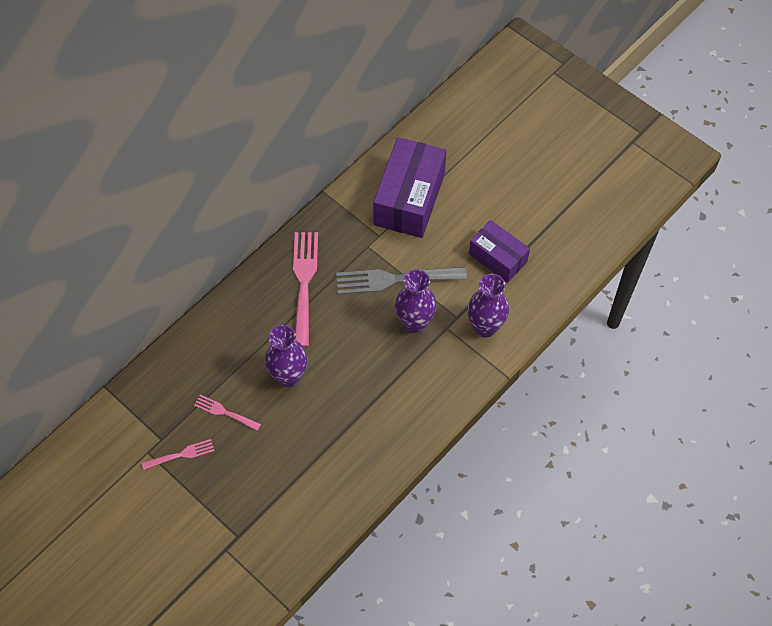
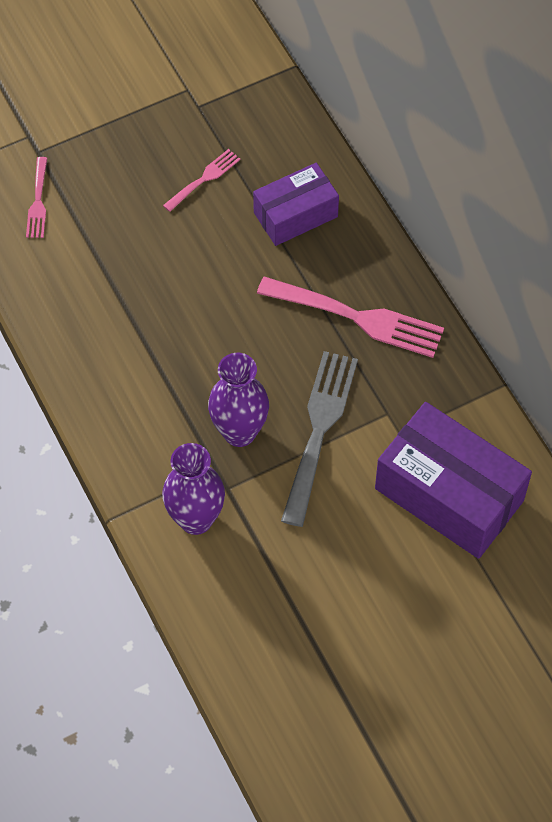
camera: 110 degrees right, 0 degrees up
pink fork [142,439,215,470] -> pink fork moved to [26,157,47,238]
purple vase [265,325,307,387] -> none
purple box [469,220,530,283] -> purple box moved to [253,163,339,246]

